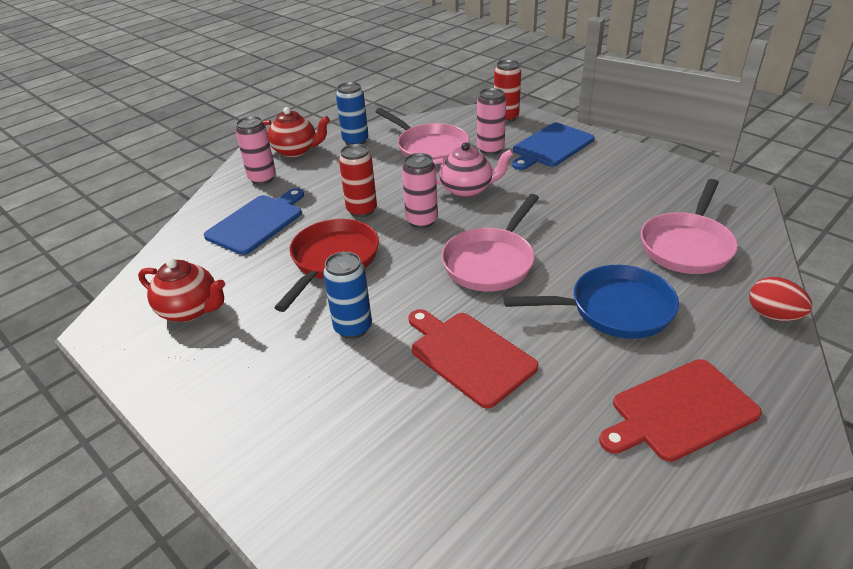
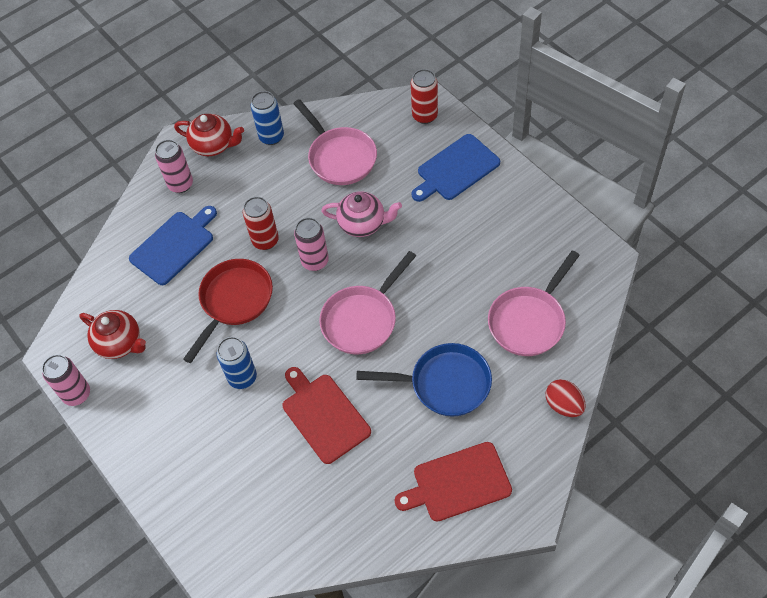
camera: 10 degrees right, 20 degrees up
pink can [477,88,506,155] -> pink can moved to [42,354,90,406]

